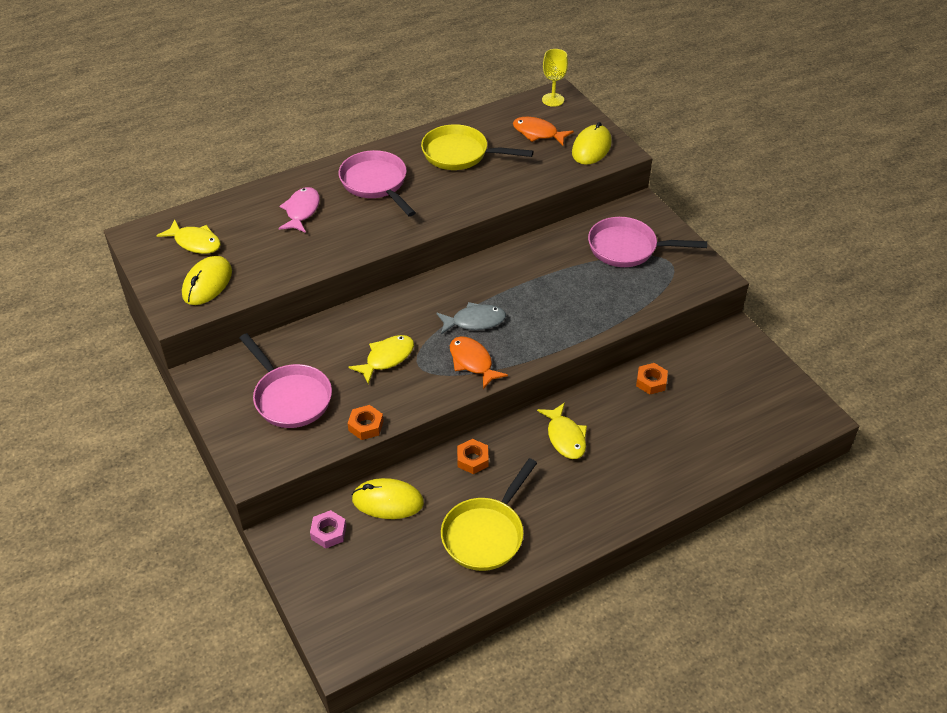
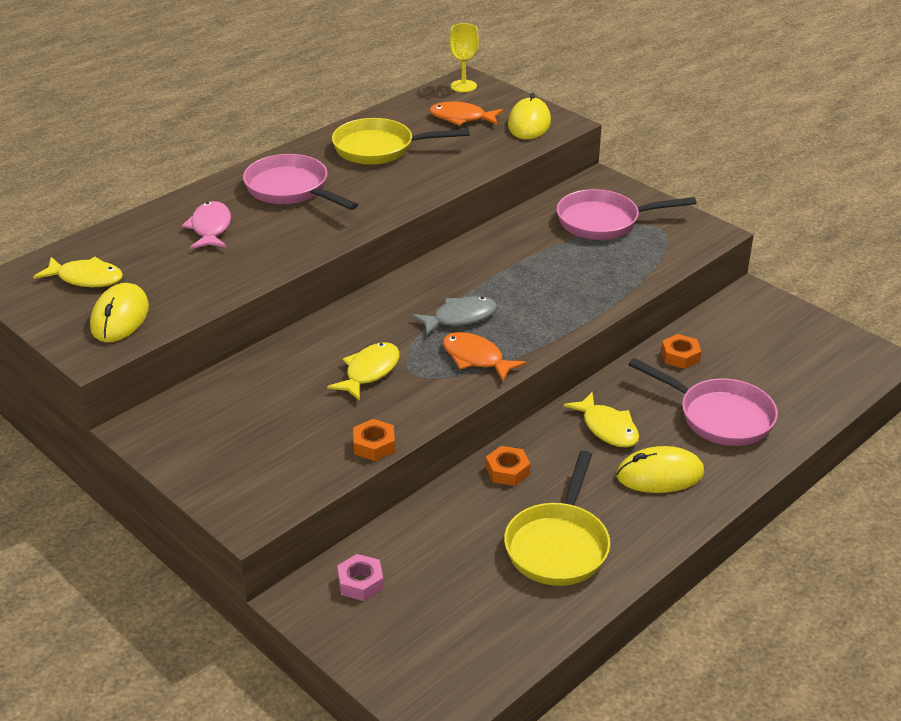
camera: 15 degrees left, 10 degrees down
pink pan [239,333,332,428] -> pink pan moved to [628,358,778,446]
yellow mouse [352,478,424,519] -> yellow mouse moved to [616,446,704,493]

